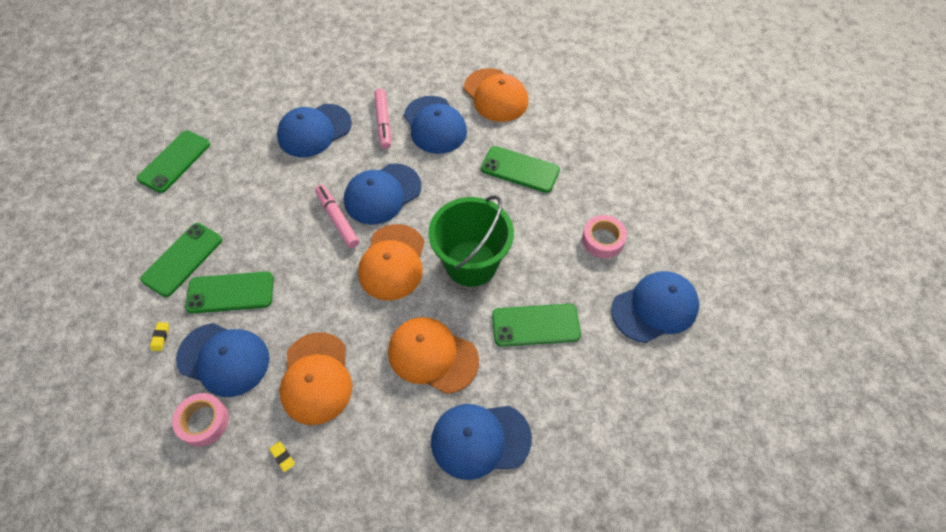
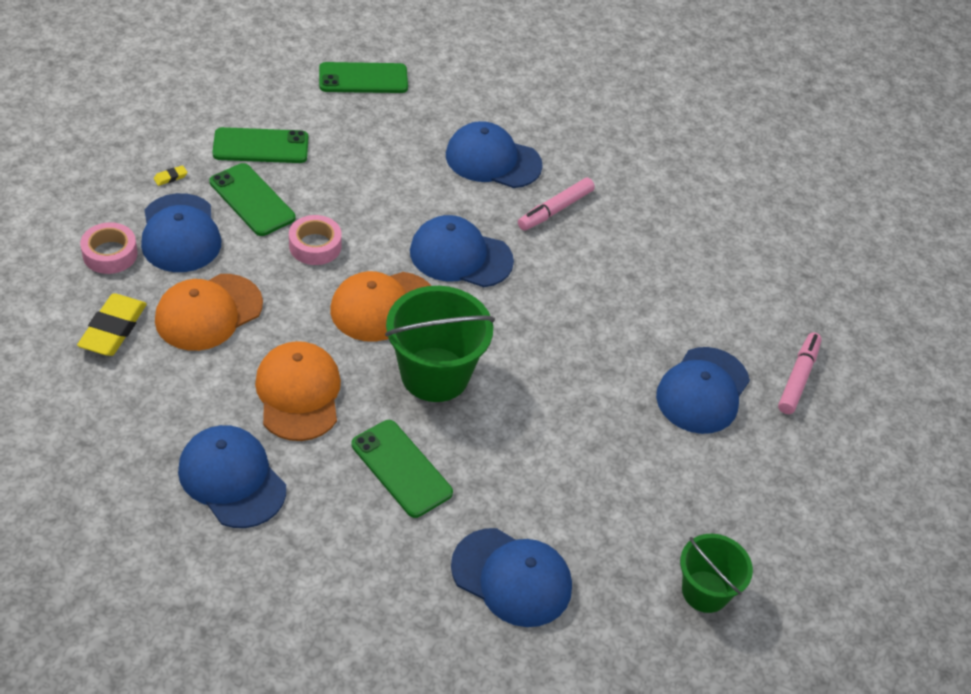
camera: 50 degrees right, 10 degrees down
yellow eraser [270,441,295,472] -> yellow eraser [77,293,147,356], size x2.40
pink marker [315,185,359,248] -> pink marker moved to [778,333,822,414]
blue cap [404,96,467,154] -> blue cap moved to [656,347,750,434]
orange cap [464,68,528,122] -> none
green phone [481,146,560,193] -> none
pink tape [582,215,627,258] -> pink tape moved to [289,215,342,265]
none -> green bucket [680,534,753,613]

